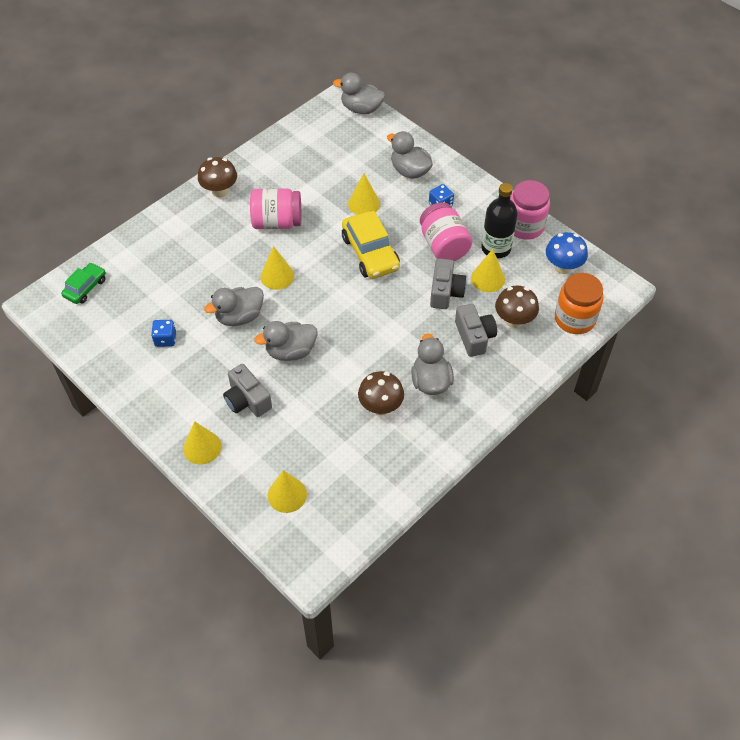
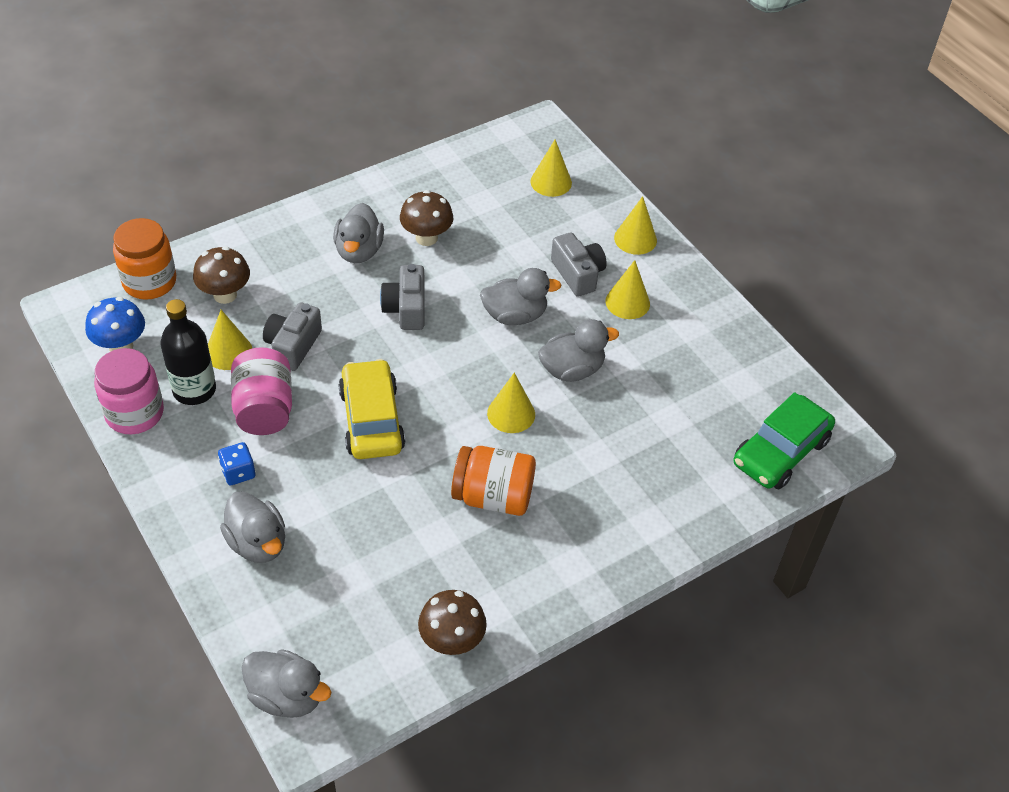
camera: 170 degrees left, 5 degrees down
green car [61,263,106,304] -> green car [734,392,835,489], size x1.68
blue dice [151,320,176,347] -> none
brown mushroom [198,157,237,198] -> brown mushroom moved to [418,590,487,655]
pink jar [250,188,301,229] -> orange jar [451,446,536,516]
yellow cone [348,173,380,215] -> yellow cone moved to [605,260,650,319]
grey camera [455,304,497,357] -> grey camera moved to [380,264,424,330]

